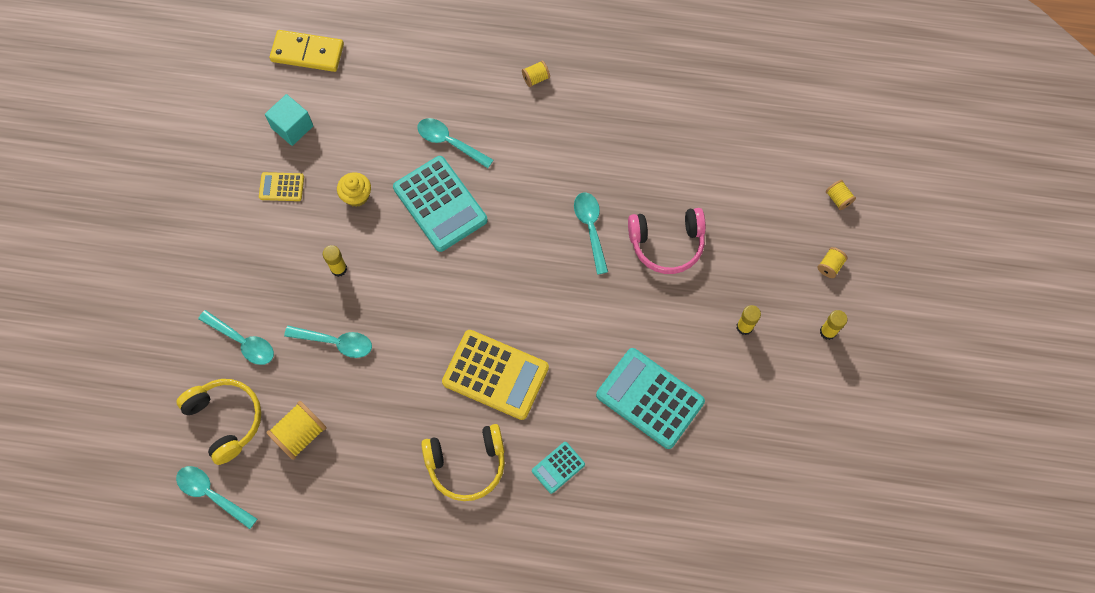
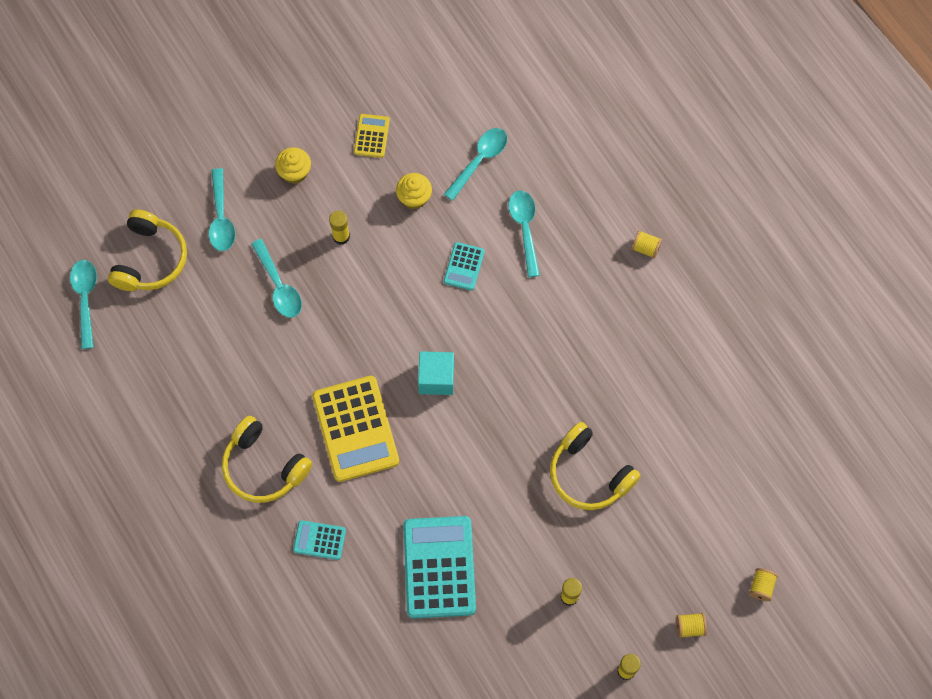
camera: 50 degrees right, 0 degrees up
yellow calculator [259,172,304,201] -> yellow calculator turned 45 degrees clockwise [354,114,390,158]
turquoise cube [265,94,313,146] -> turquoise cube moved to [418,351,454,395]
yellow spool [266,401,327,460] -> none
yellow domino [270,30,344,72] -> none
turquoise calculator [393,156,488,252] -> turquoise calculator [444,242,485,291], size x0.49
turquoise spoon [574,193,608,275] -> turquoise spoon moved to [444,128,507,201]
pink headphones [628,208,706,274] -> yellow headphones [550,422,641,510]
none -> yellow cupcake [275,147,311,184]

